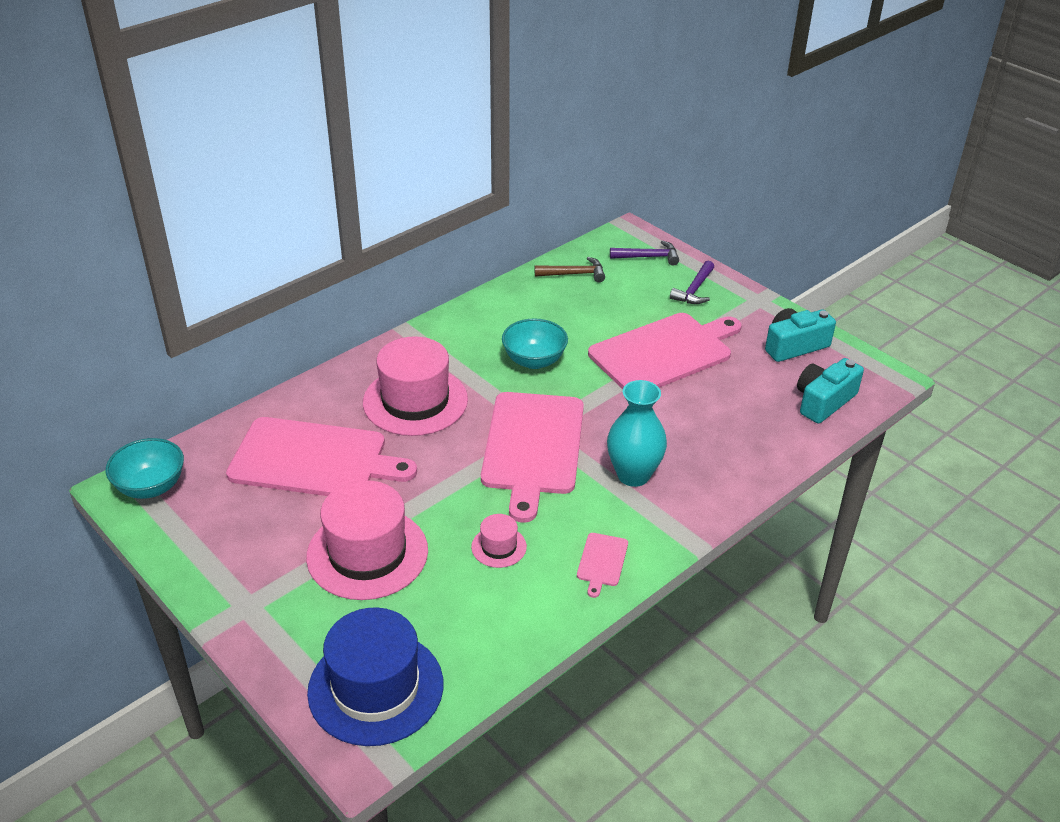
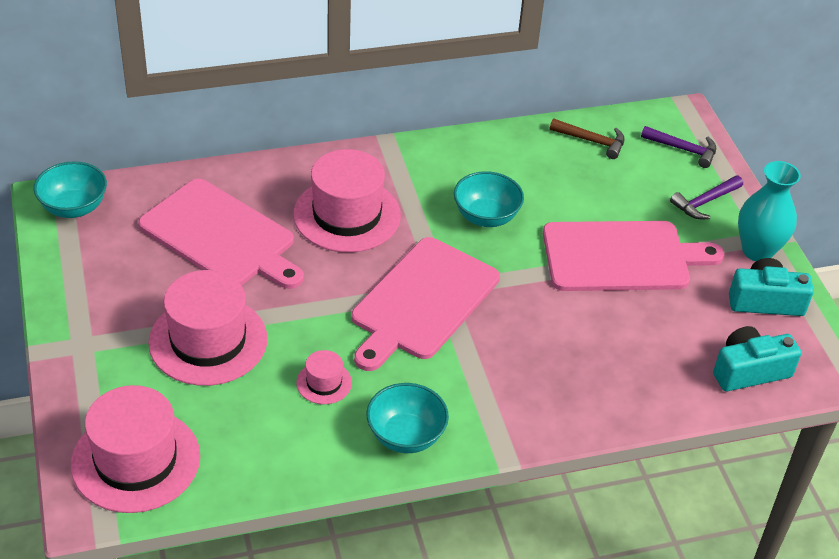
camera: 25 degrees right, 5 degrees up
blue hat [307,607,443,746] -> pink hat [71,385,200,513]
pink cutting board [577,533,628,598] -> turquoise bowl [367,383,449,453]
turquoise vase [607,380,667,487] -> turquoise vase moved to [738,161,801,261]

